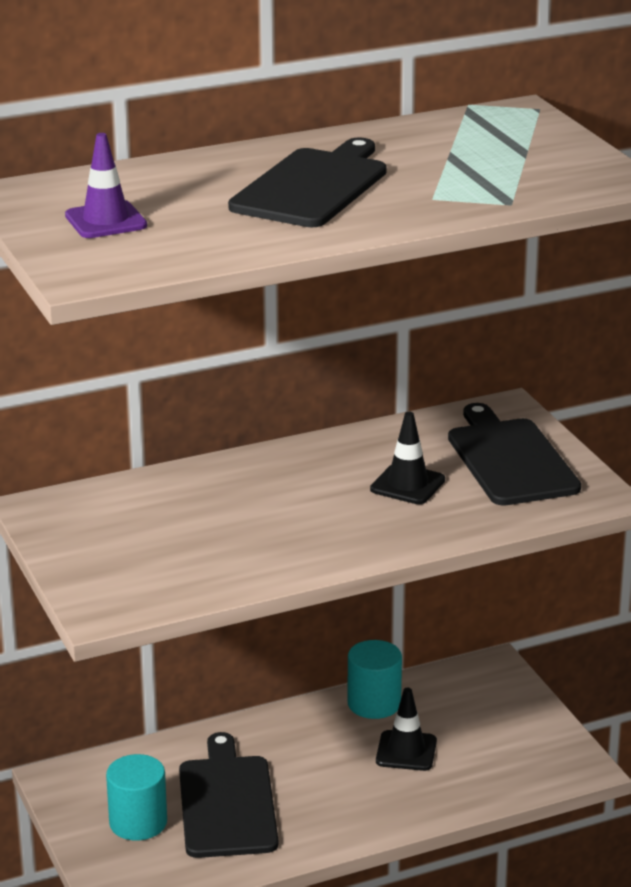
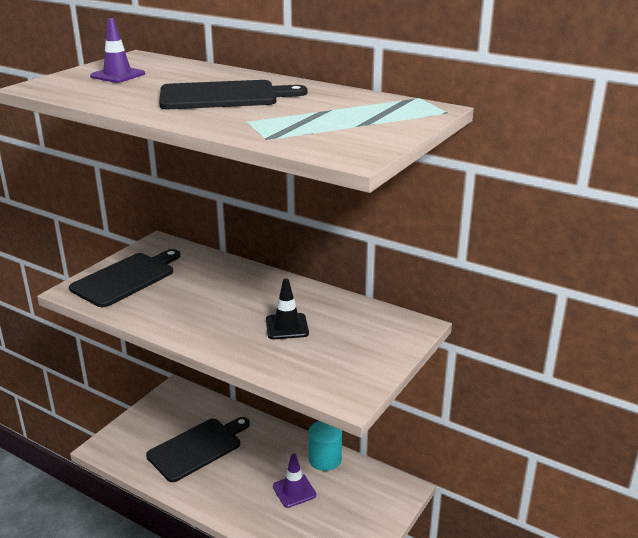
camera: 55 degrees right, 0 degrees up
turquoise cylinder [106,754,167,841] -> none
black traffic cone [376,688,437,771] -> purple traffic cone [273,453,316,508]
black cutting board [448,403,581,506] -> black cutting board moved to [69,249,180,307]

